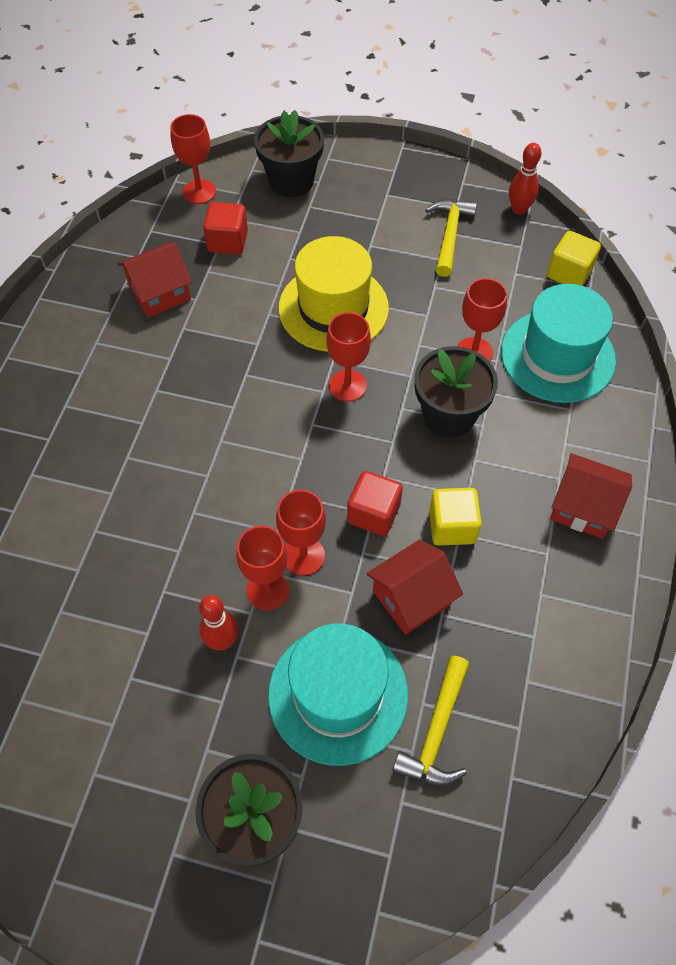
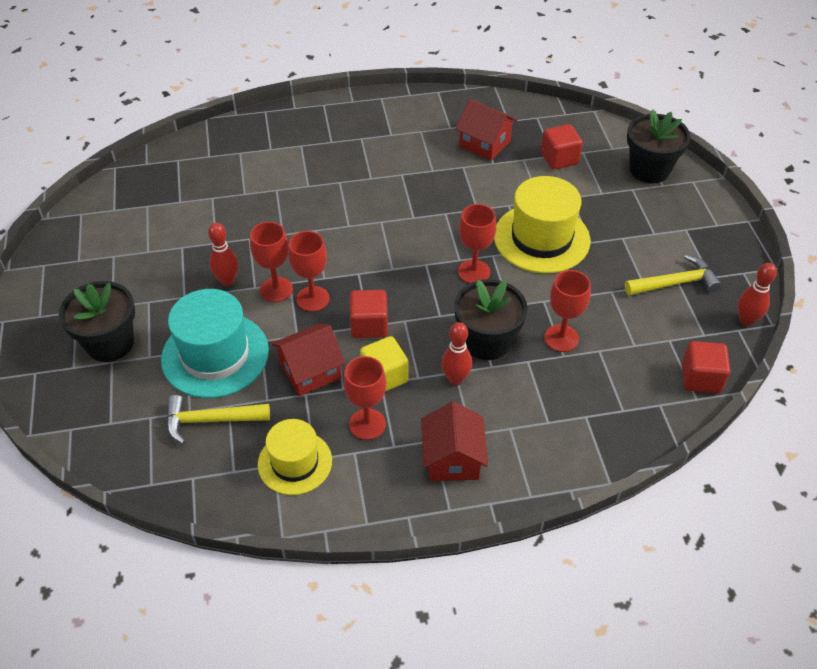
camera: 65 degrees right, 10 degrees down
red goblet [170,114,216,204] -> red goblet moved to [344,356,386,440]
red house [366,540,463,635] -> red house turned 60 degrees counterclockwise [271,323,345,396]
turquoise hat [501,284,616,403] -> none
yellow cube [547,231,601,286] -> red cube [682,341,730,393]
none -> yellow hat [258,419,332,495]
none -> red bowling pin [441,322,472,385]

